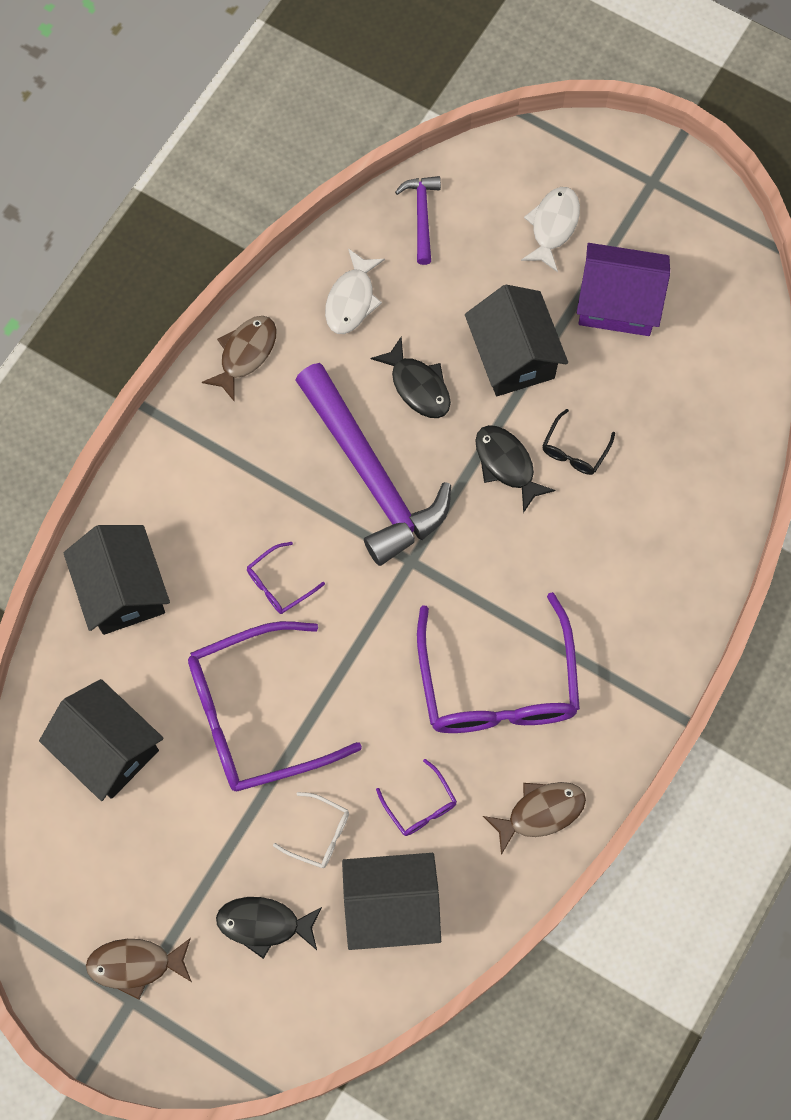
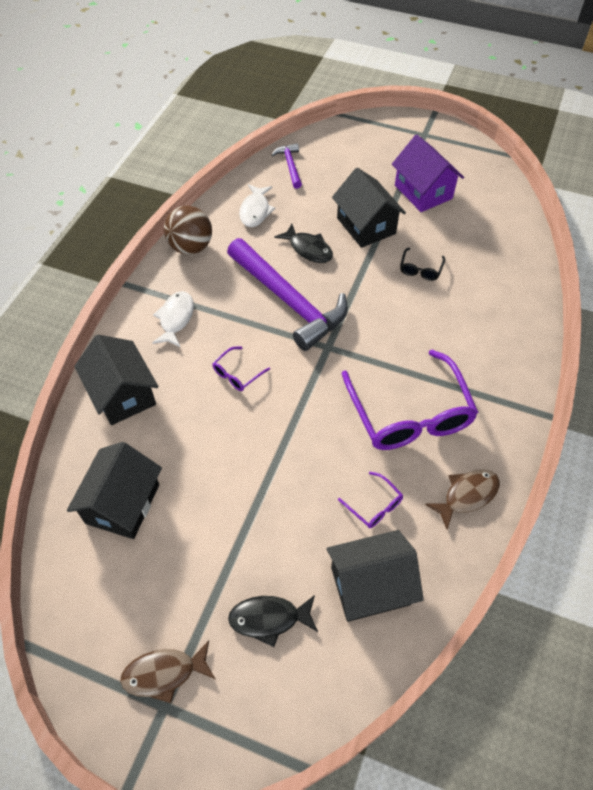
camera: 10 degrees left, 15 degrees down
black house [39,679,163,801] -> black house turned 75 degrees clockwise [67,442,162,539]
purple glasses [188,621,362,791] -> none
brown fish [202,316,277,402] -> brown ball [164,205,212,255]
white glasses [273,792,349,868] -> none
black fish [475,425,556,513] -> none
white fish [521,187,580,272] -> white fish moved to [152,291,194,348]
purple house [577,243,670,336] -> purple house turned 60 degrees clockwise [392,135,464,212]

